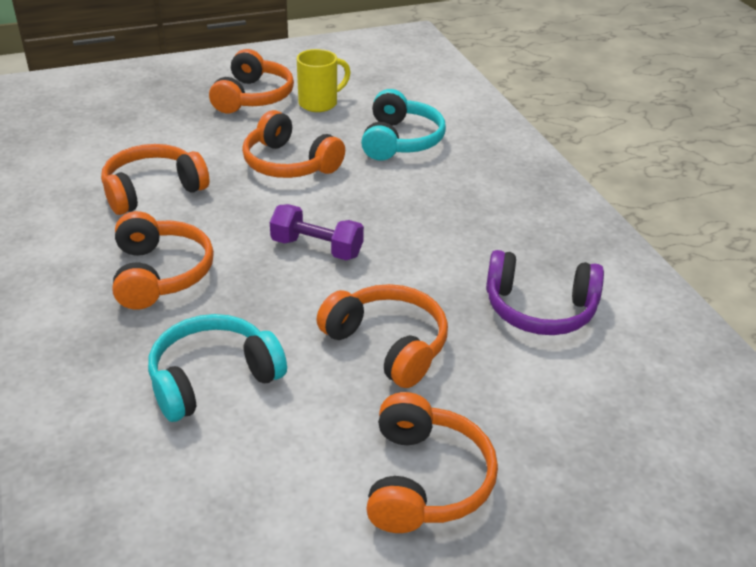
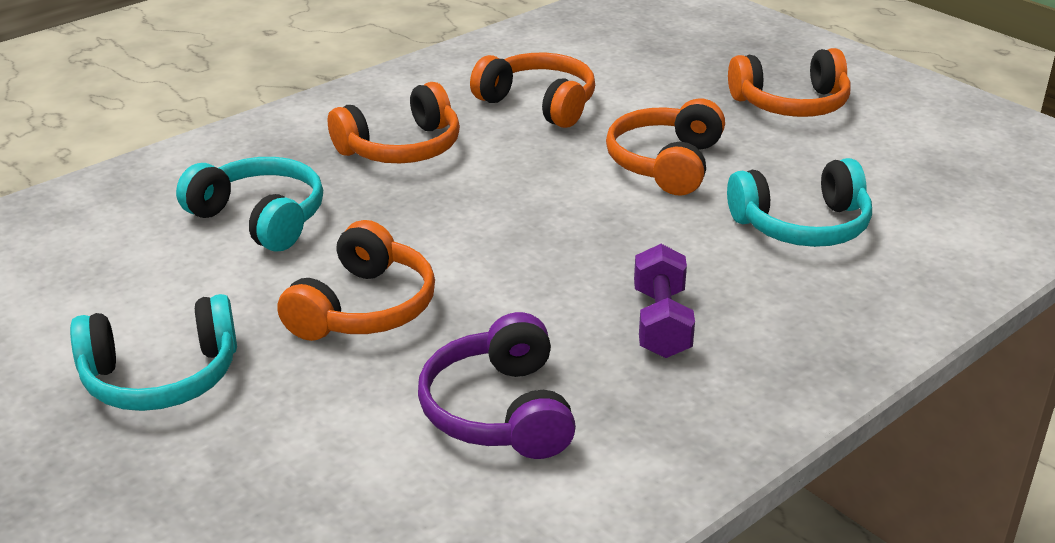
camera: 70 degrees right, 5 degrees down
purple dumbbell [270,204,364,260] -> purple dumbbell moved to [634,244,695,358]
yellow mug [297,49,351,112] -> none
orange headphones [366,392,498,533] -> turquoise headphones [70,294,237,411]

